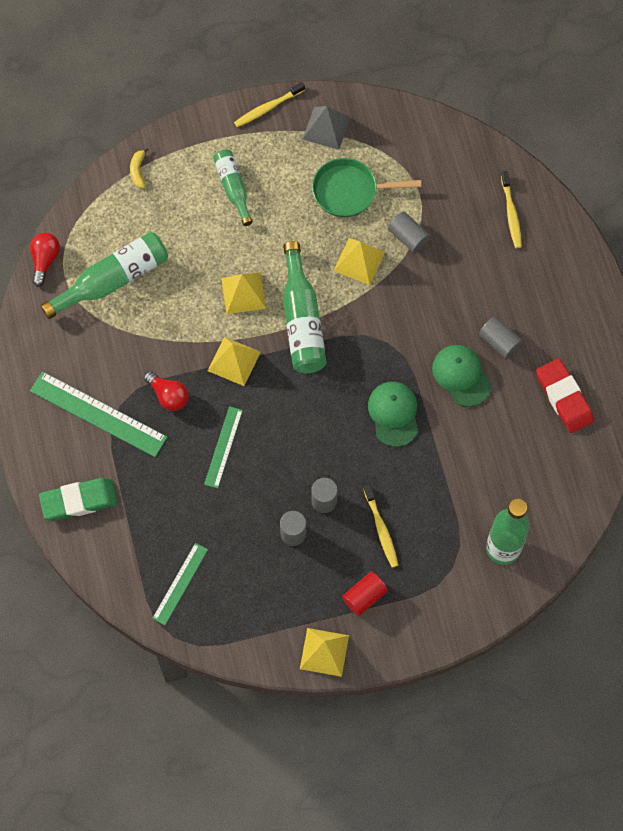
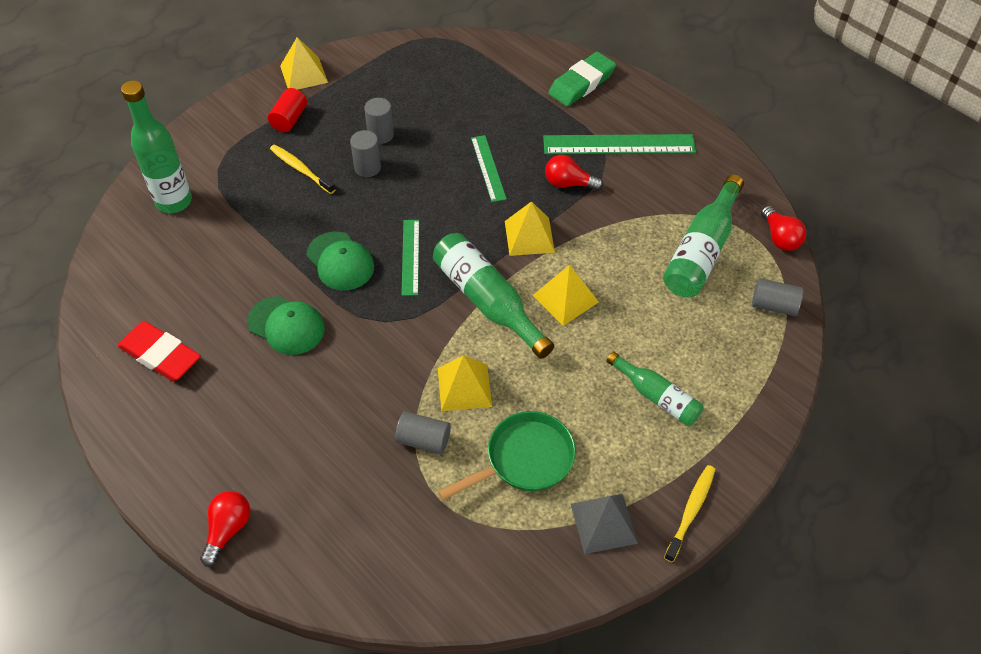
camera: 150 degrees right, 15 degrees down
yellow banana [130,147,148,188] -> none
green ruler [152,543,208,625] -> green ruler moved to [402,220,419,296]
grey cylinder [479,316,522,359] -> grey cylinder moved to [752,278,803,316]
yellow toothbrush [501,171,522,248] -> none
none -> red light bulb [200,491,250,567]

